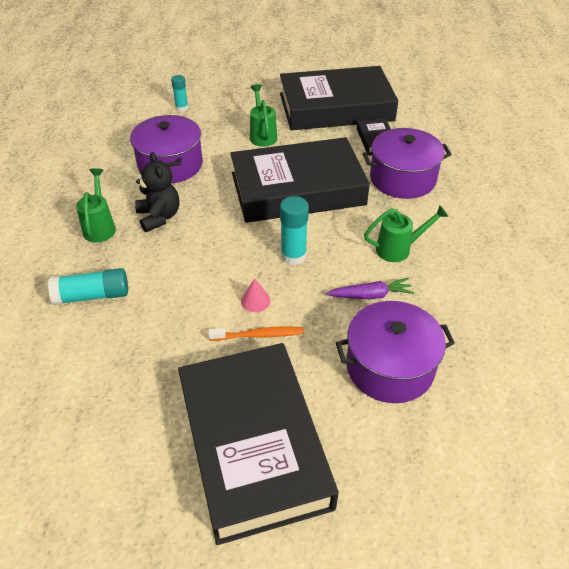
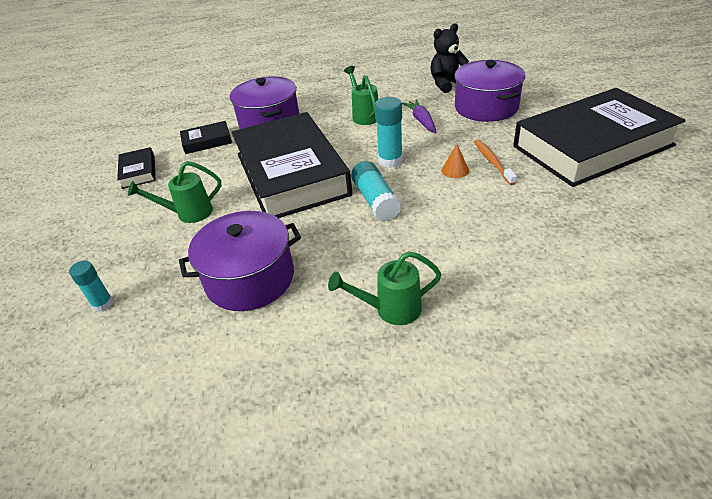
camera: 95 degrees left, 5 degrees down
turquoise glue stick [48,268,128,305] -> turquoise glue stick moved to [351,161,402,221]
black teddy bear [135,152,179,232] -> black teddy bear moved to [430,24,469,93]
pink cone [241,278,271,312] -> orange cone [442,144,469,178]
black book [280,66,398,130] -> black book [117,147,156,189], size x0.41

